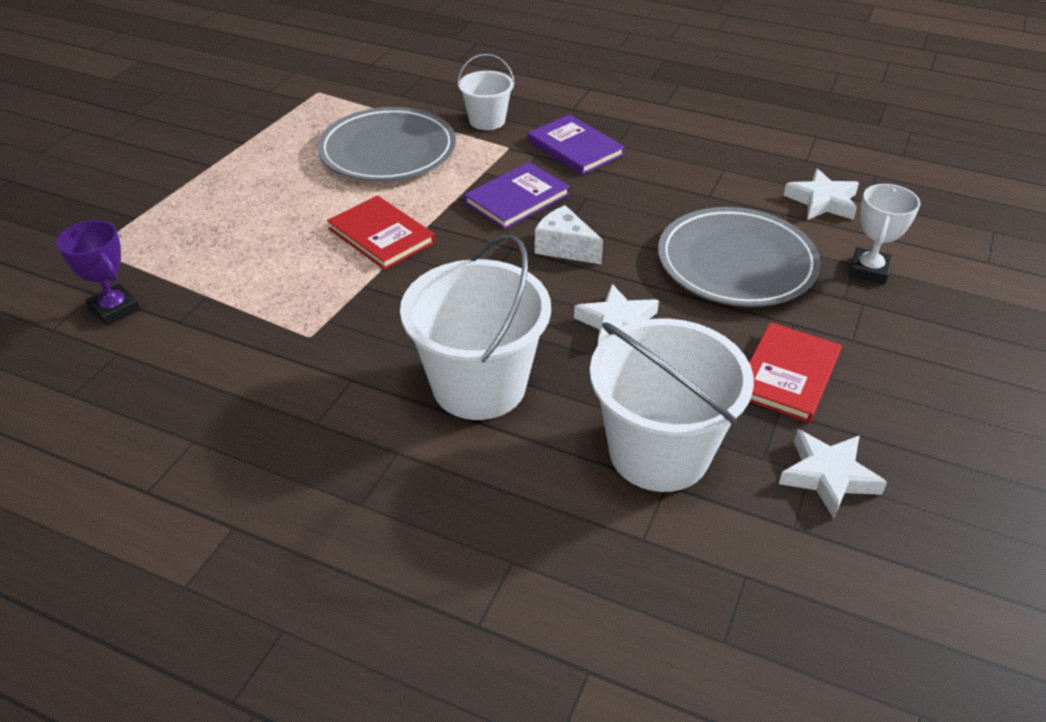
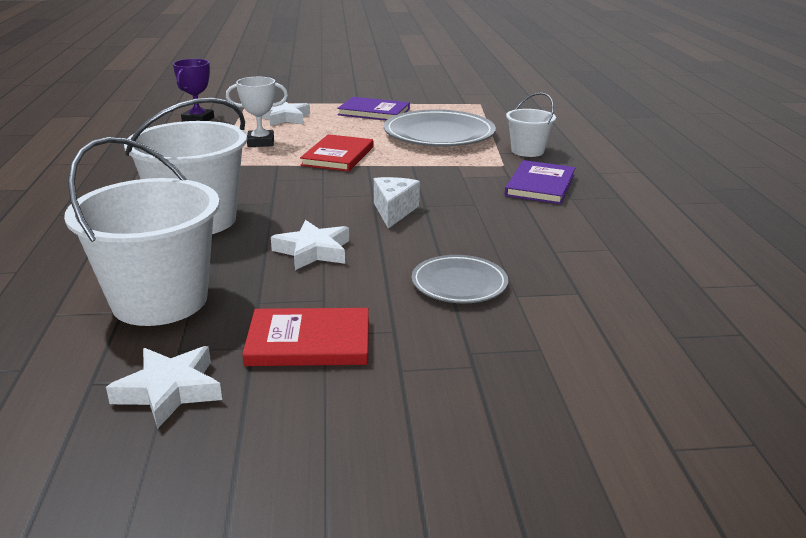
camera: 60 degrees right, 15 degrees down
purple book [464,162,570,229] -> purple book moved to [337,97,410,121]
grey plate [658,207,821,307] -> grey plate [412,255,508,303], size x0.56
white star [784,169,859,220] -> white star moved to [262,102,310,126]
white trophy [849,184,920,284] -> white trophy moved to [226,77,288,147]

